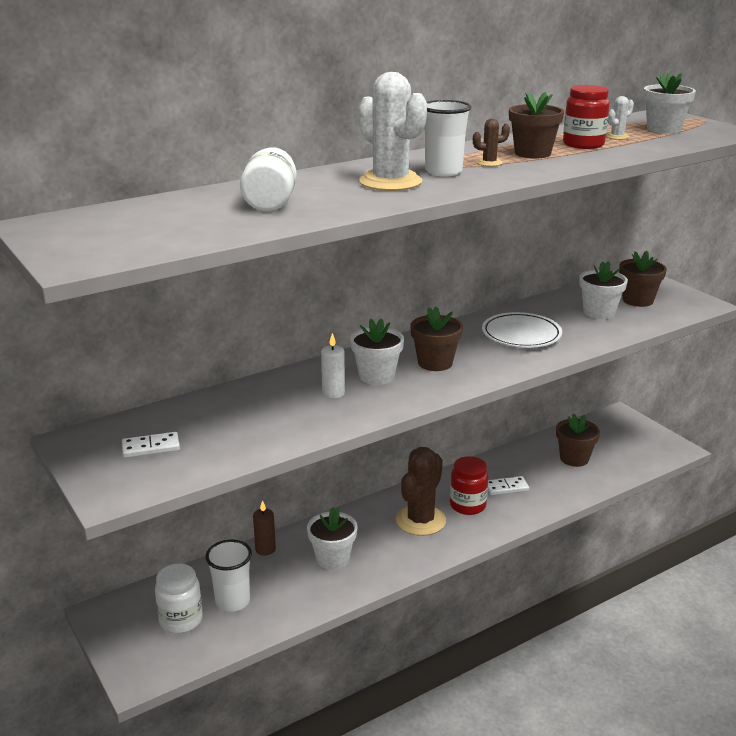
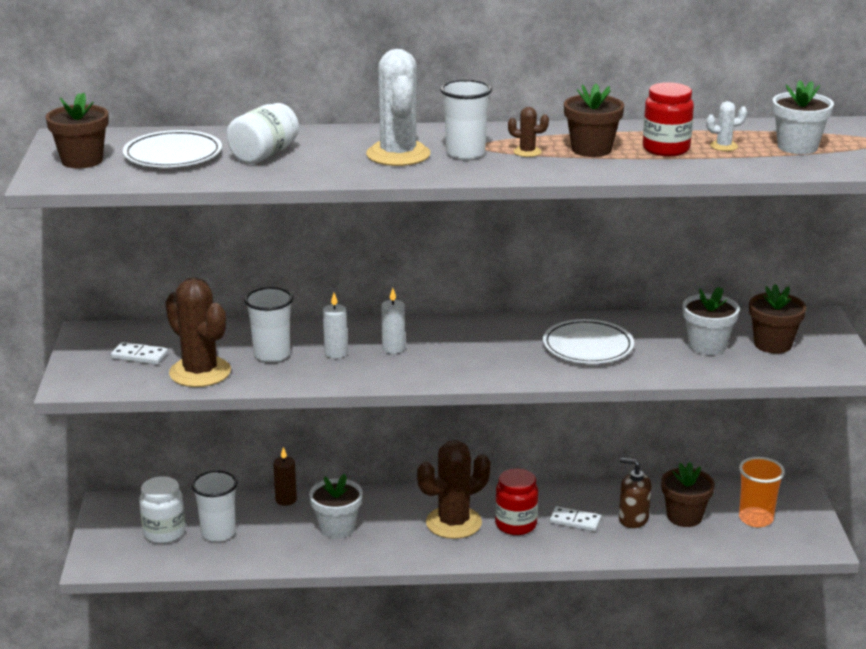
camera: 30 degrees right, 0 degrees up
white flower pot [350,318,404,385] -> white candle [381,288,405,354]
brown flower pot [410,306,463,371] -> brown flower pot moved to [46,92,109,169]
none -> white plate [123,130,222,167]
none -> brown cactus [166,277,231,387]
none -> white cup [244,287,293,363]
none -> brown soap dispenser [619,458,652,528]
none -> orange cup [739,457,785,527]

